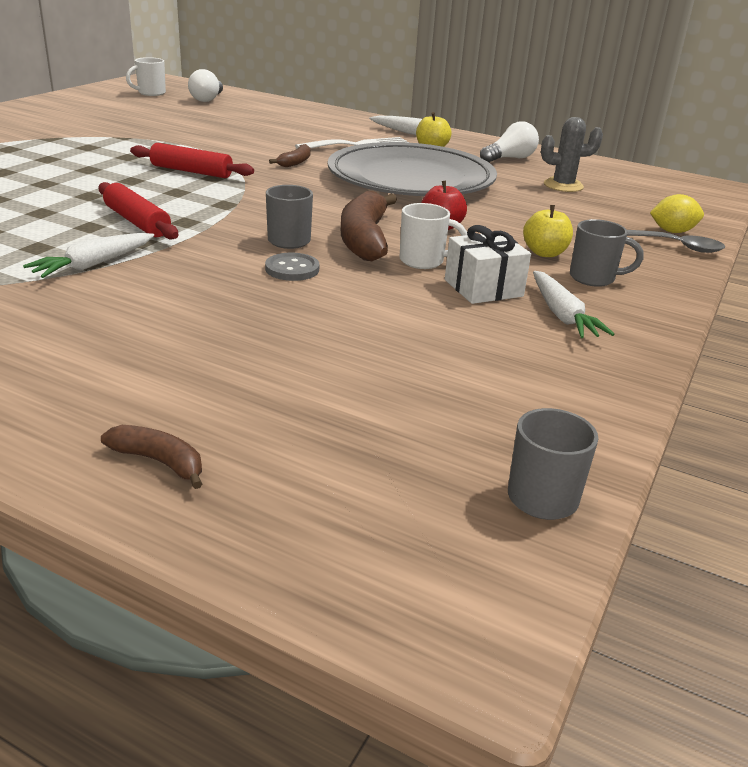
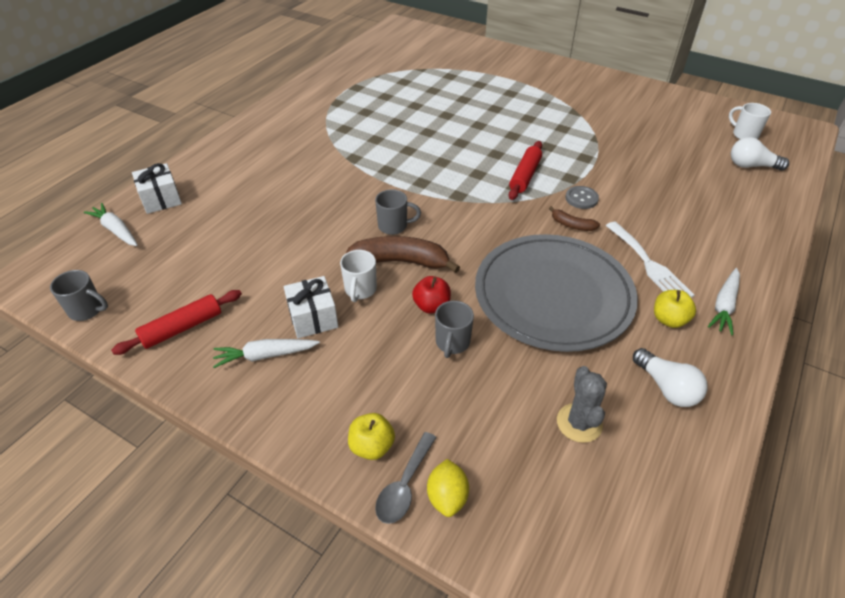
camera: 95 degrees right, 15 degrees up
white carrot [23,233,154,278] -> white carrot moved to [84,203,138,246]
red rolling pin [98,182,178,239] -> red rolling pin moved to [111,290,242,355]
brown banana [101,425,202,489] -> white gift [132,163,182,214]
grey button [265,253,319,281] -> grey button moved to [566,186,599,209]
yellow apple [523,205,573,257] -> yellow apple moved to [348,413,395,460]
grey mug [570,219,643,287] -> grey mug moved to [435,301,474,358]

